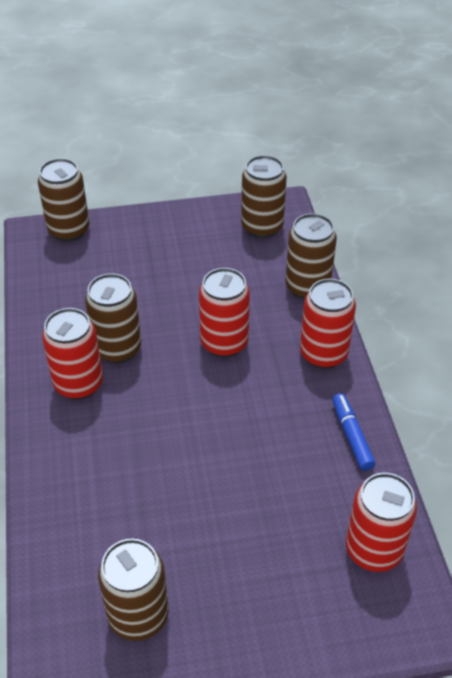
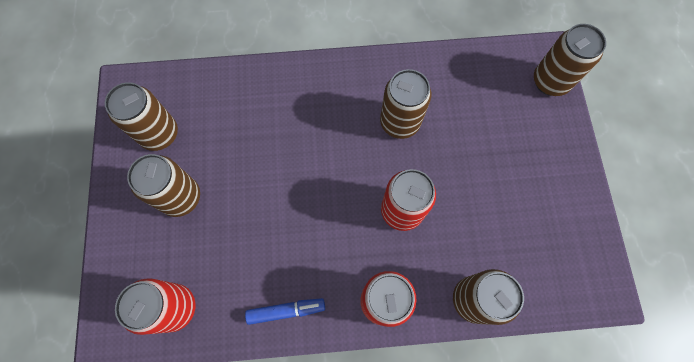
camera: 95 degrees right, 25 degrees up
red can [42,308,103,400] -> none
brown can [241,155,287,238] -> brown can moved to [127,154,200,217]

